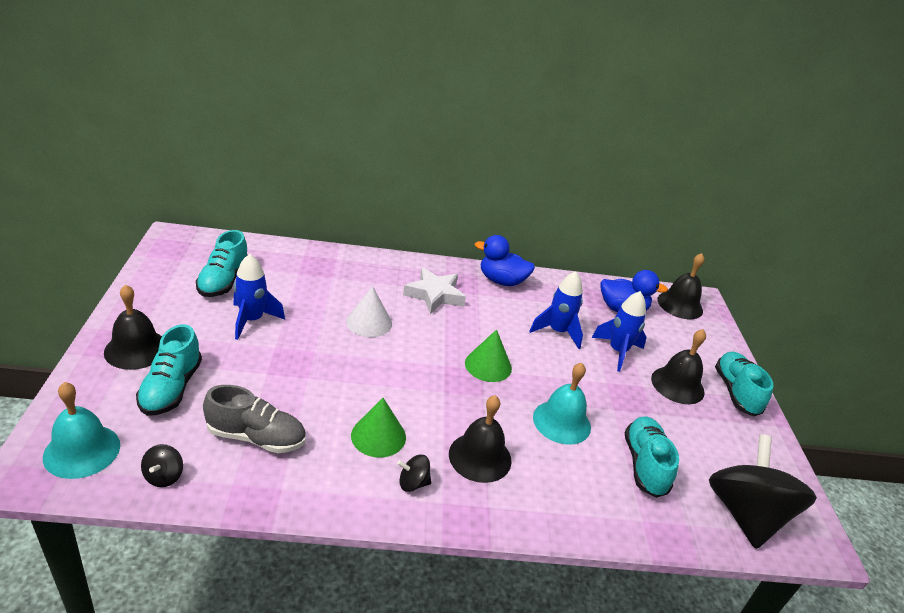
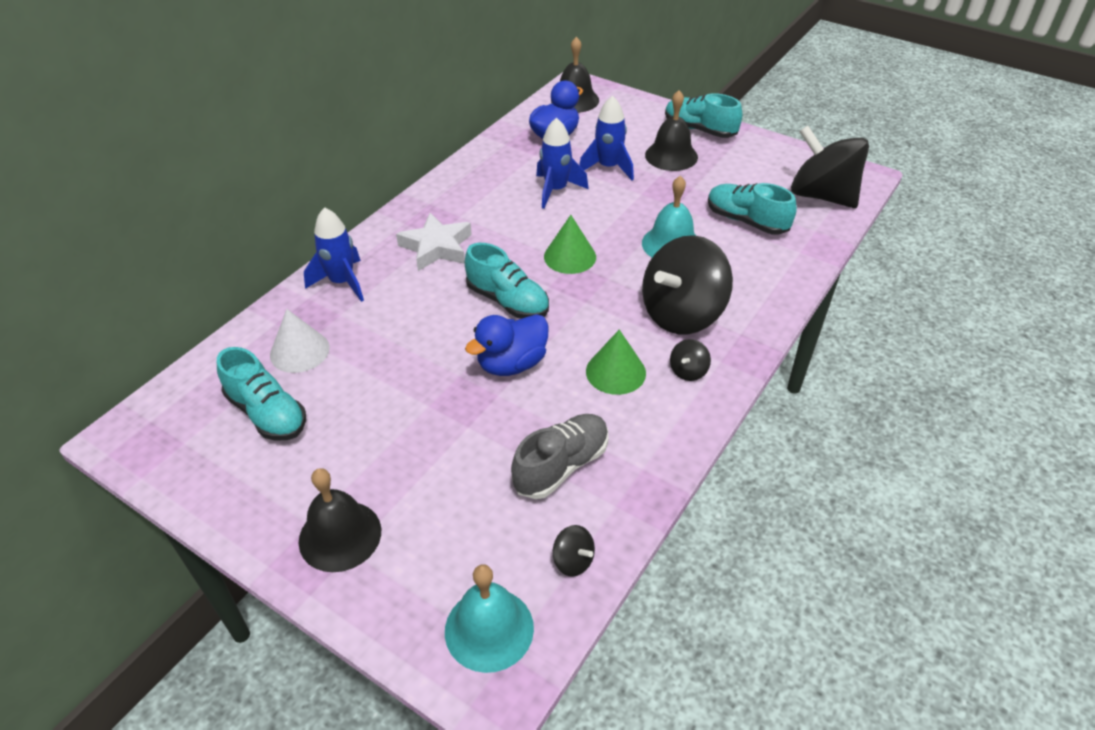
camera: 50 degrees left, 10 degrees up
turquoise shoe [136,324,202,416] -> turquoise shoe moved to [465,243,549,319]
blue rocket [233,254,285,340] -> blue rocket moved to [304,207,364,302]
white cone [346,286,392,337] -> white cone moved to [270,309,330,373]
black bell [449,395,512,483] -> black spinning top [642,235,733,334]
blue duck [475,235,535,286] -> blue duck moved to [465,314,549,376]

